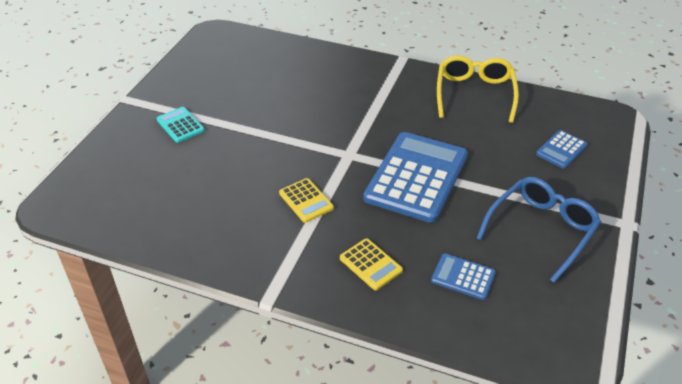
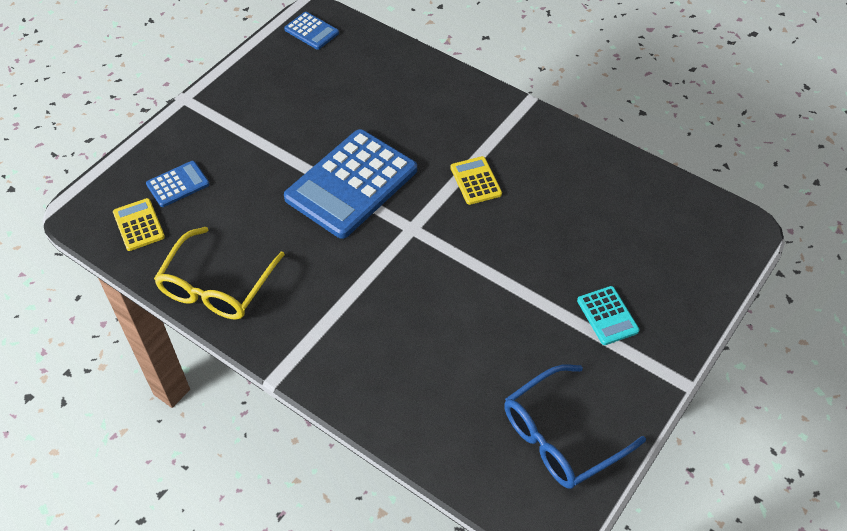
camera: 165 degrees left, 10 degrees up
yellow calculator [340,238,403,290] -> yellow calculator moved to [113,198,165,251]
blue calculator [431,253,496,300] -> blue calculator moved to [284,12,339,50]
blue glasses [477,177,601,283] -> blue glasses moved to [504,364,646,489]

